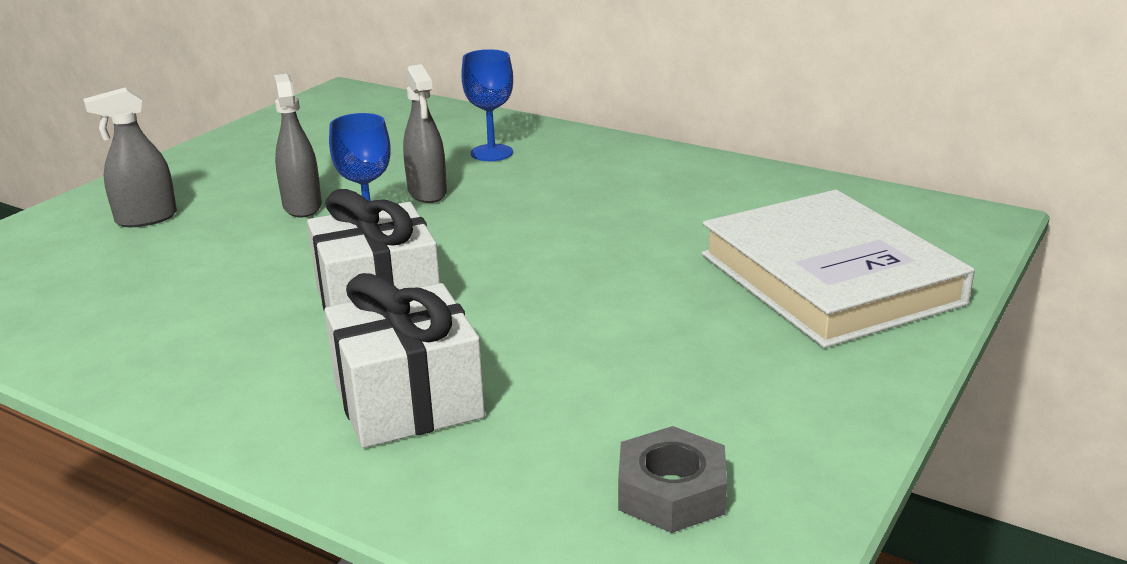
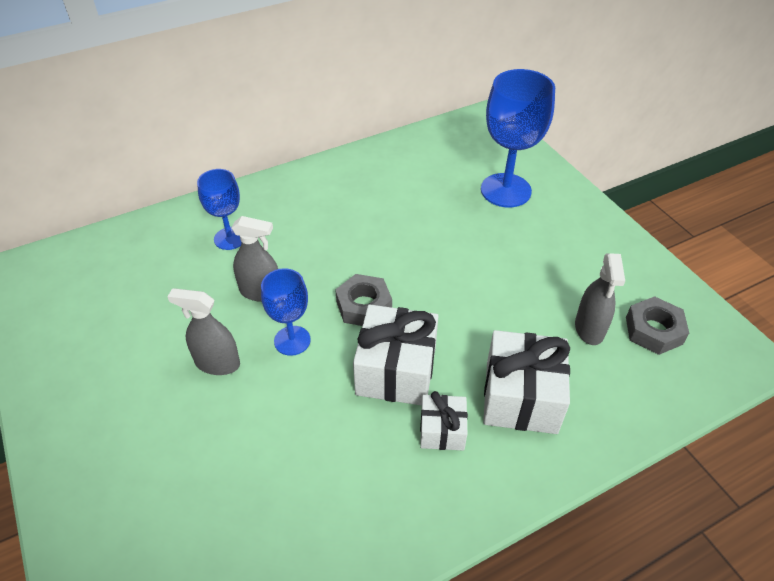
camera: 60 degrees left, 20 degrees up
grey spray bottle [83,87,177,227] -> grey spray bottle moved to [575,253,625,345]
white book [701,190,975,348] -> blue goblet [481,69,555,207]
none -> grey nut [335,274,392,326]
none -> white gift [420,391,468,451]

